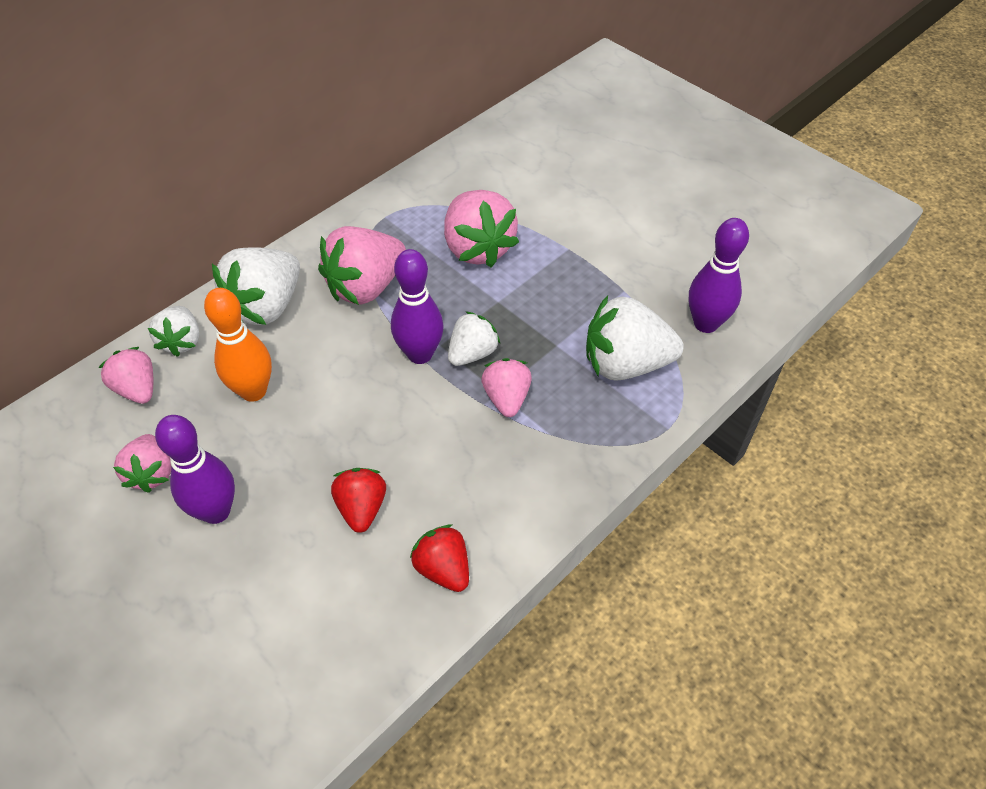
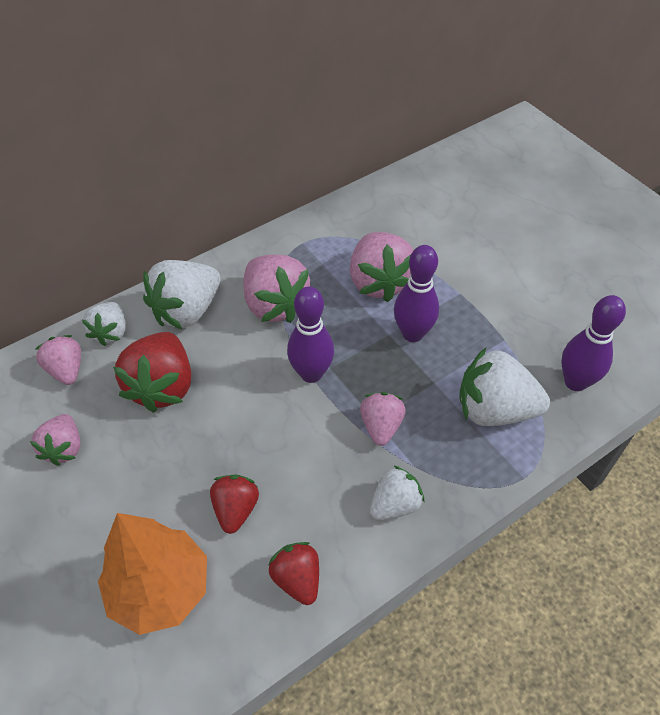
camera: 10 degrees right, 0 degrees up
purple bowling pin [155,415,235,524] -> purple bowling pin moved to [394,245,439,342]
orange bowling pin [204,288,272,402] -> red strawberry [113,332,191,413]
pink strawberry [318,226,406,305] -> pink strawberry turned 90 degrees counterclockwise [243,255,310,323]
white strawberry [448,311,500,366] -> white strawberry moved to [370,465,424,520]
none -> orange tree [98,513,207,635]

